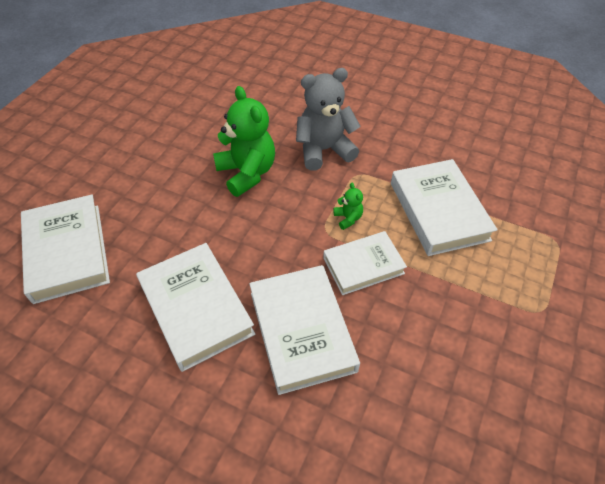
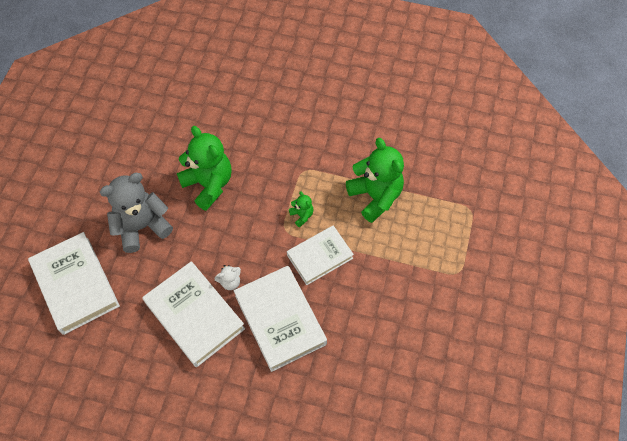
camera: 10 degrees left, 10 degrees up
grey teddy bear [296,68,361,171] -> grey teddy bear moved to [100,173,173,253]
white book [391,159,498,256] -> green teddy bear [346,138,404,223]
none -> white teddy bear [215,265,241,290]

